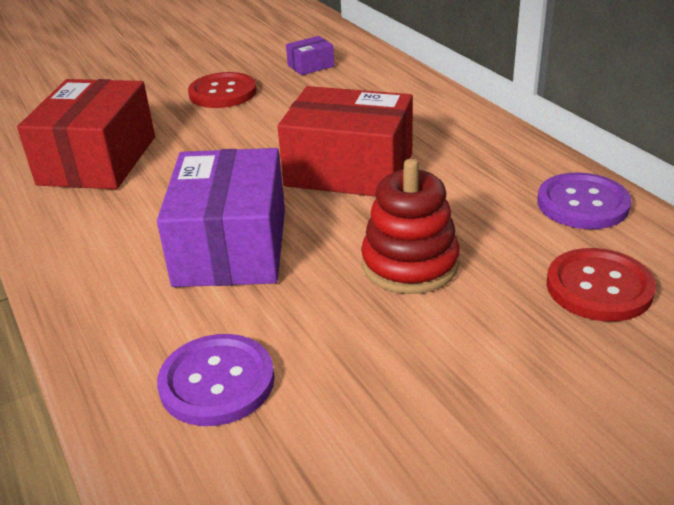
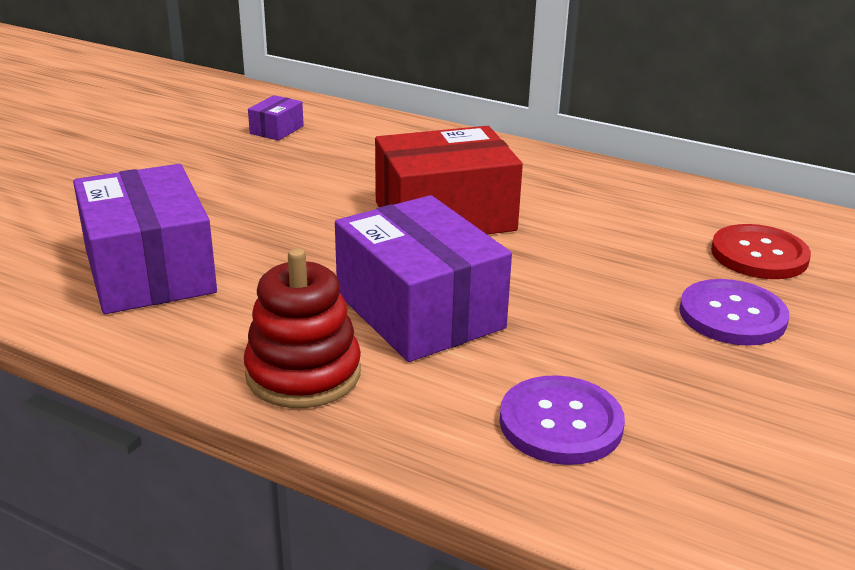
camera: 35 degrees left, 5 degrees down
red box [17,79,155,189] -> purple box [73,164,217,314]
red button [188,72,257,108] -> none
red stacking toy [361,159,460,294] -> red stacking toy moved to [244,248,361,408]
purple button [537,172,632,229] -> purple button moved to [679,279,789,346]

